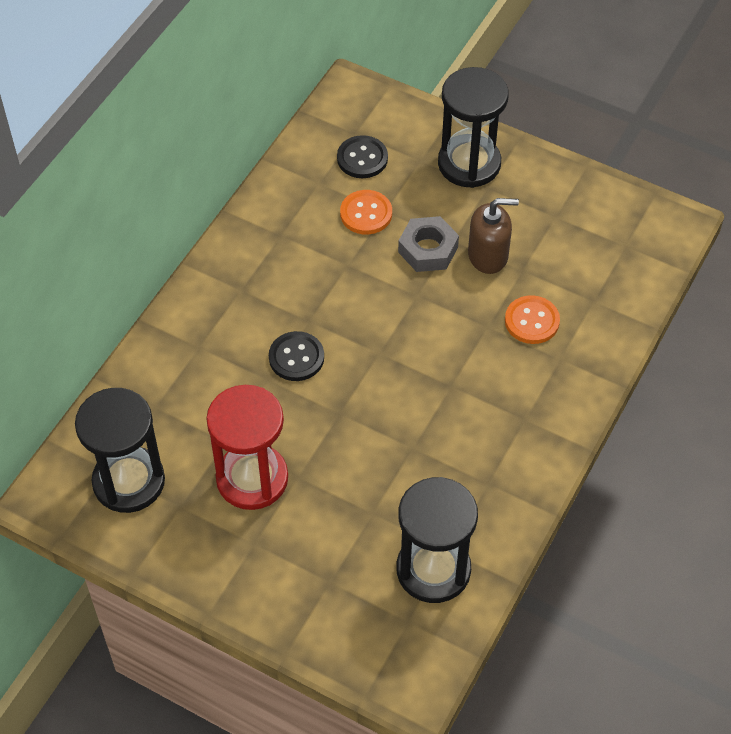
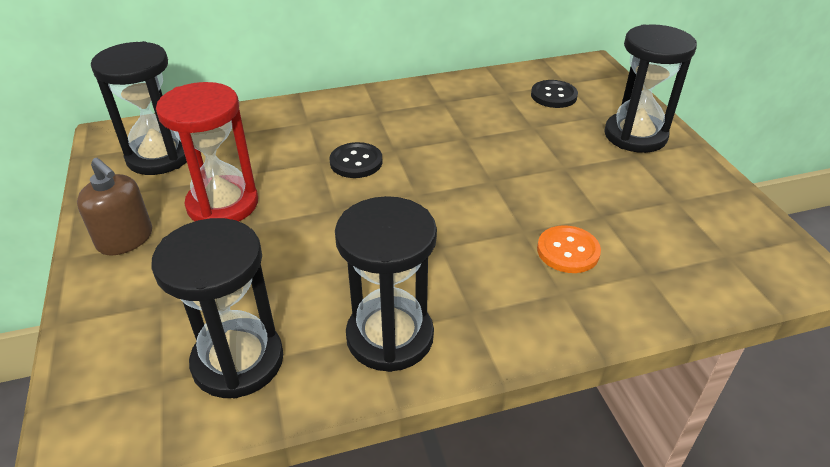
camera: 45 degrees right, 15 degrees down
orange button [340,190,392,234] -> none
grey nut [398,216,459,272] -> none
brown soap dispenser [468,198,519,274] -> brown soap dispenser moved to [77,158,152,255]
none -> black hourglass [335,196,437,372]

